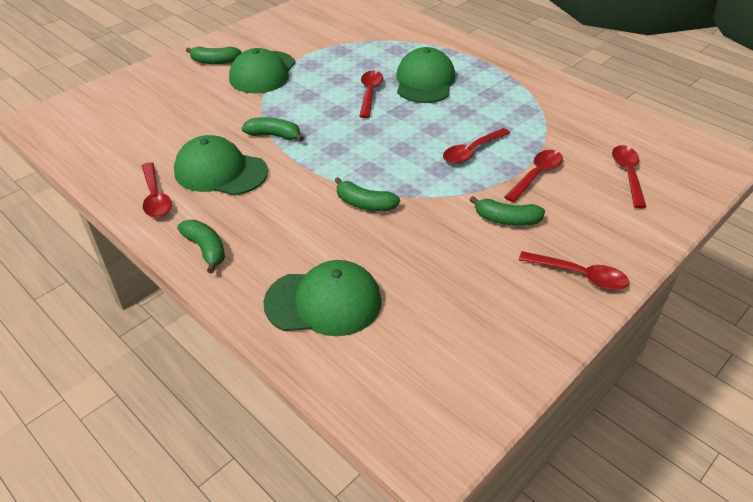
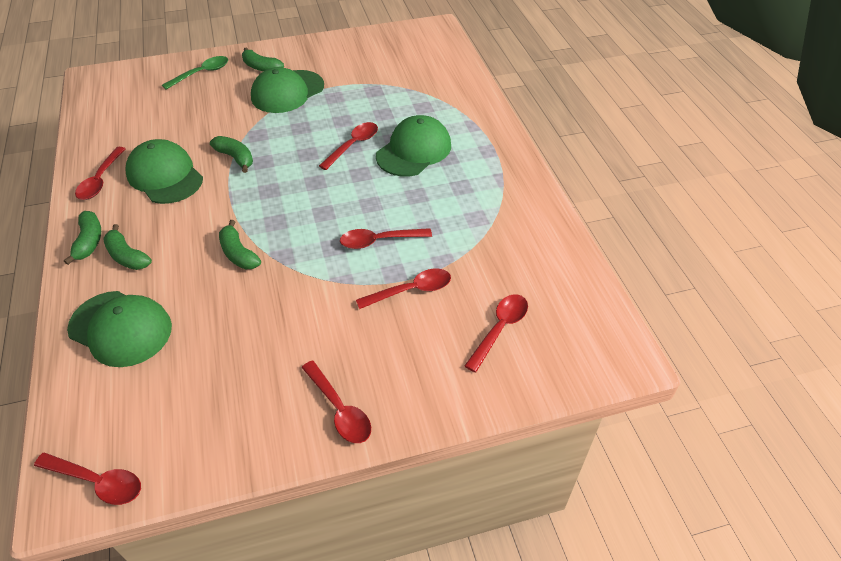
camera: 30 degrees right, 5 degrees up
green banana [470,196,545,226] -> green banana moved to [103,224,152,270]
none -> red spoon [34,452,141,505]
none -> green spoon [162,56,228,90]

